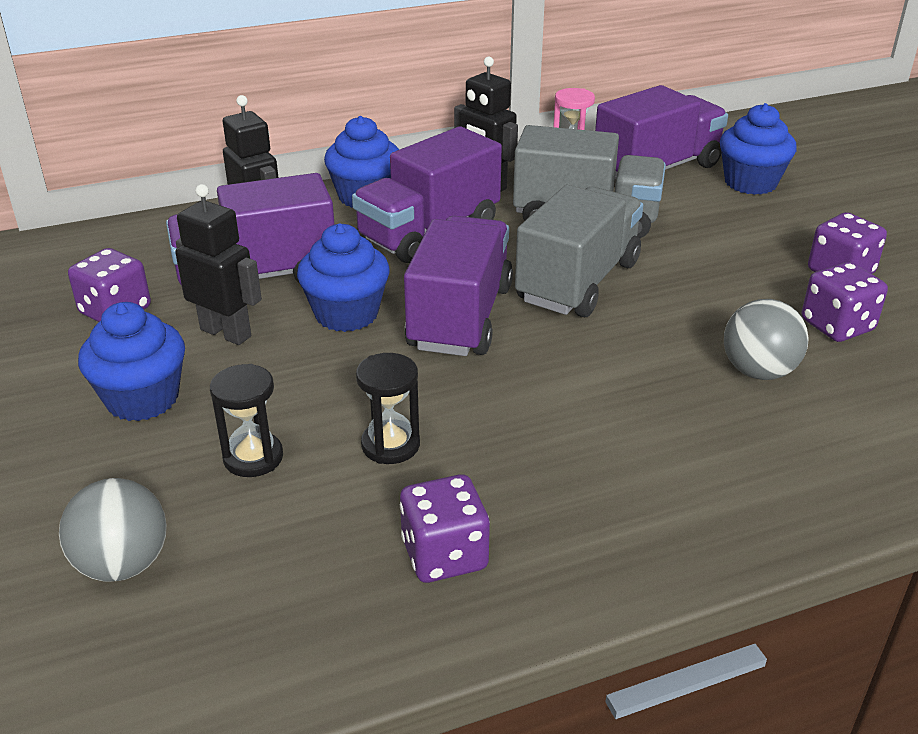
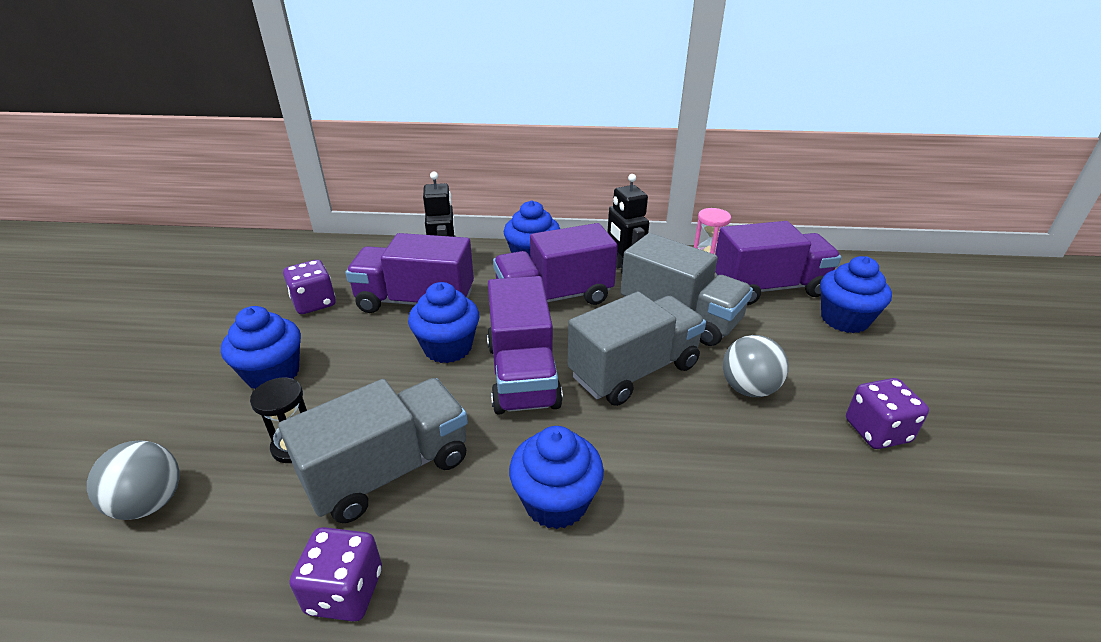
camera: 25 degrees right, 0 degrees up
black robot [175,184,262,345] -> none
black hourglass [356,353,420,464] -> grey truck [278,378,468,523]
purple truck [404,216,513,356] -> purple truck turned 135 degrees clockwise [487,276,563,415]
grey ball [724,299,809,380] -> grey ball moved to [723,335,789,397]
purple dice [801,262,888,342] -> none
none -> blue cupcake [509,426,604,529]

